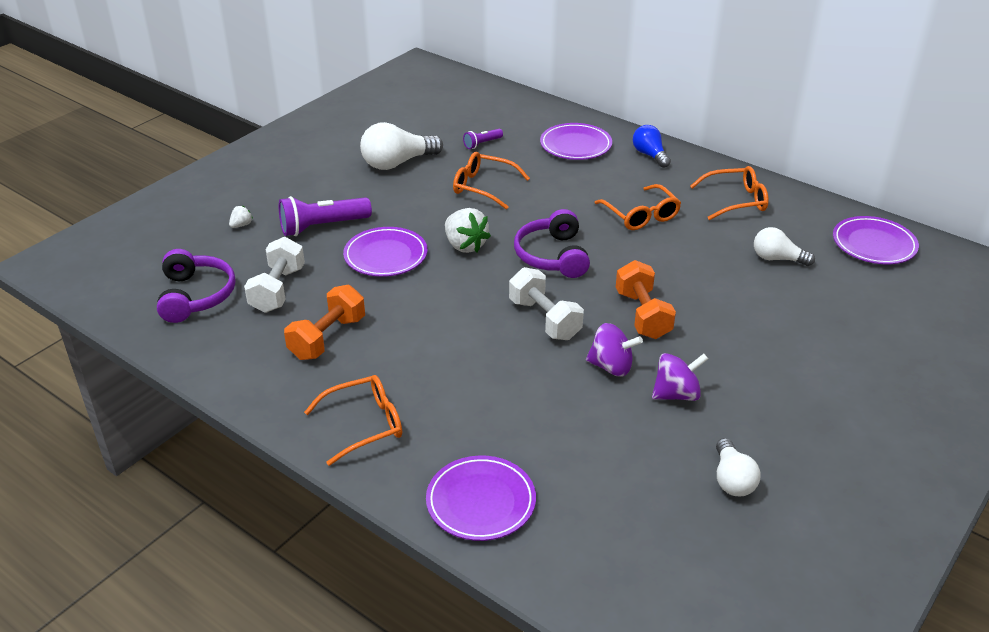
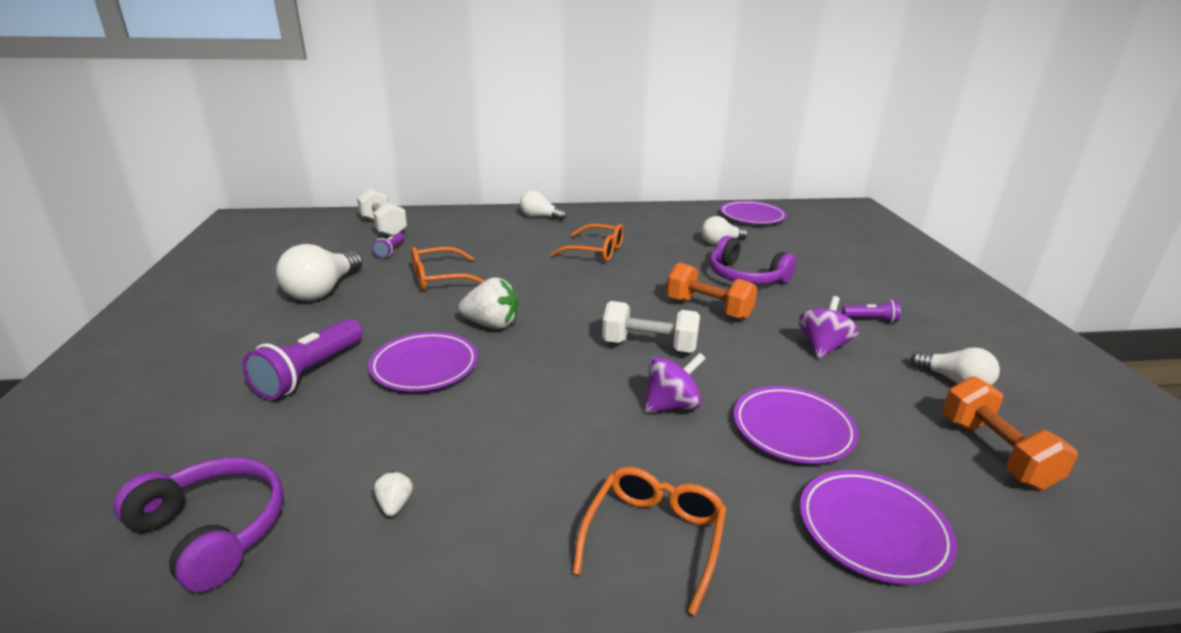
camera: 45 degrees left, 10 degrees down
white strawberry [229,206,253,228] -> white strawberry moved to [374,471,413,517]
white dumbbell [244,237,305,313] -> white dumbbell moved to [357,188,407,236]
orange dumbbell [284,285,365,360] -> orange dumbbell moved to [942,376,1078,490]
purple headphones [514,209,590,278] -> purple headphones moved to [709,236,796,285]
purple plate [540,123,612,160] -> purple plate moved to [734,386,859,464]
purple spinning top [586,323,643,377] -> purple spinning top moved to [645,353,706,413]
blue light bulb [633,125,671,168] -> white light bulb [520,190,566,220]
orange glasses [690,166,768,220] -> none
none -> purple flashlight [842,300,901,323]

